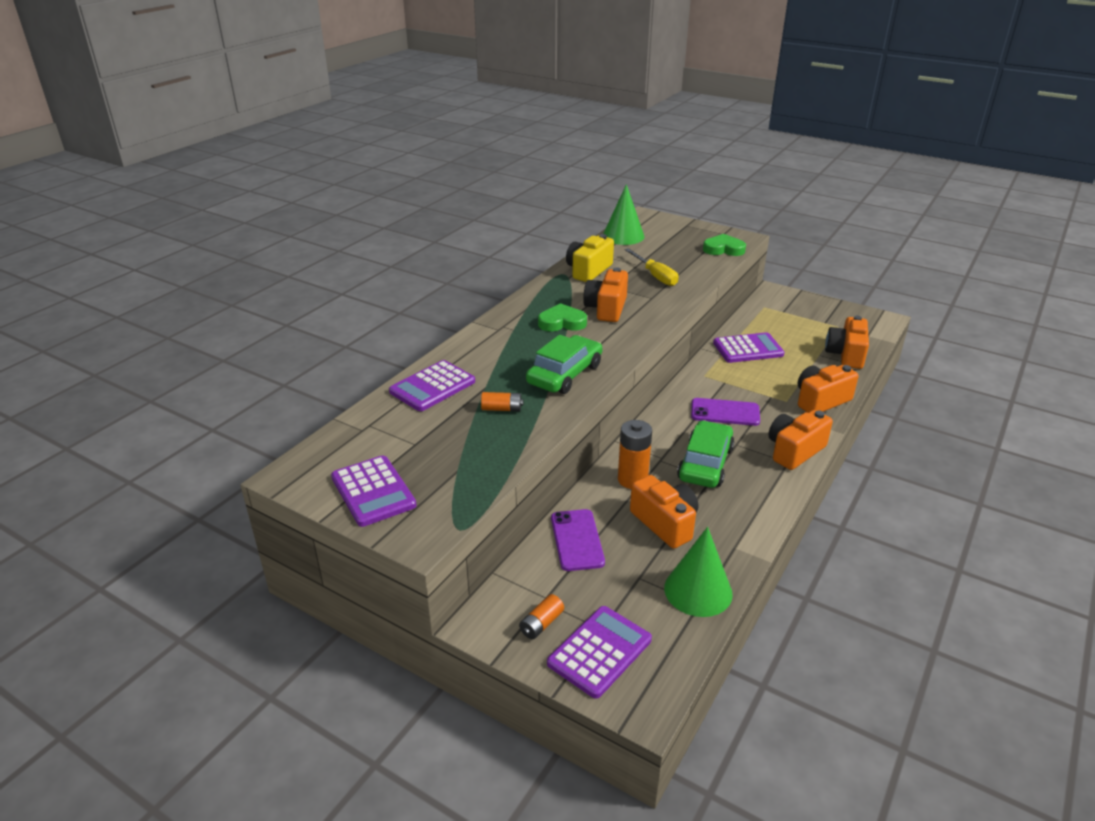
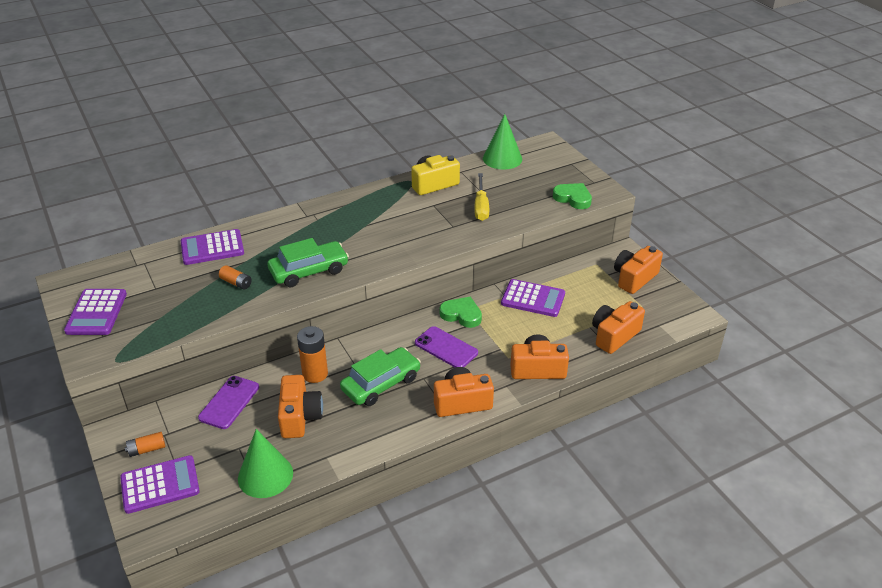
camera: 30 degrees right, 5 degrees up
green heart [538,303,587,332] -> green heart moved to [440,297,482,328]
orange camera [583,267,628,322] -> orange camera moved to [614,246,663,294]

